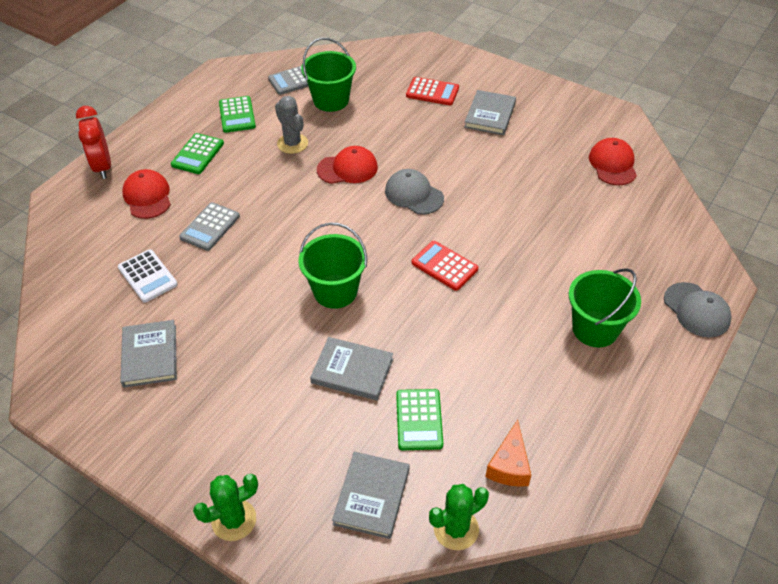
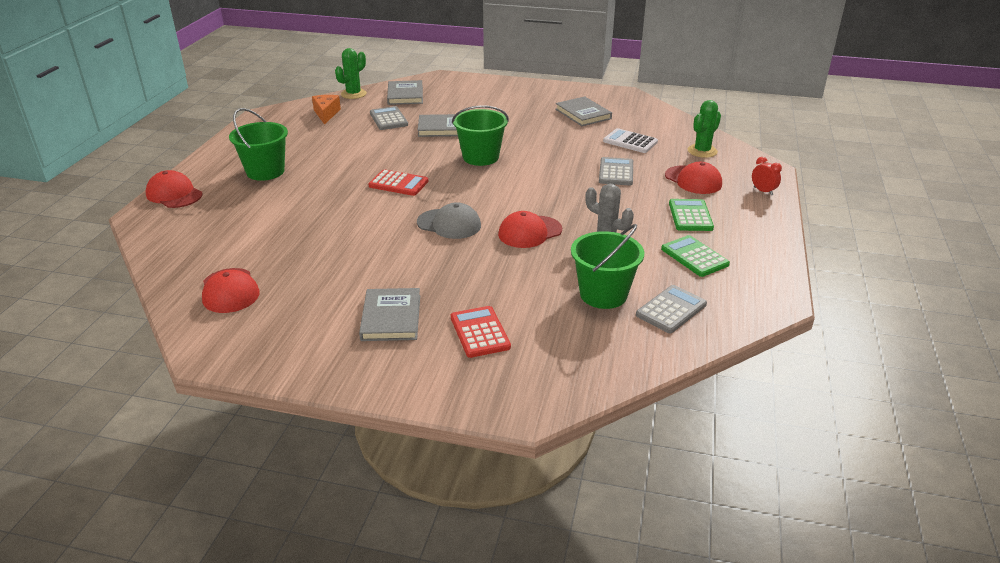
camera: 160 degrees right, 15 degrees down
red clock [76,106,111,179] -> red clock [752,157,782,195], size x0.55
green cactus [193,474,258,541] -> green cactus moved to [688,100,721,158]
green calculator [396,389,443,450] -> grey calculator [370,106,408,130]
red calculator [406,77,459,105] -> red calculator turned 75 degrees clockwise [451,306,511,358]
grey cap [664,282,732,337] -> red cap [146,170,203,208]

